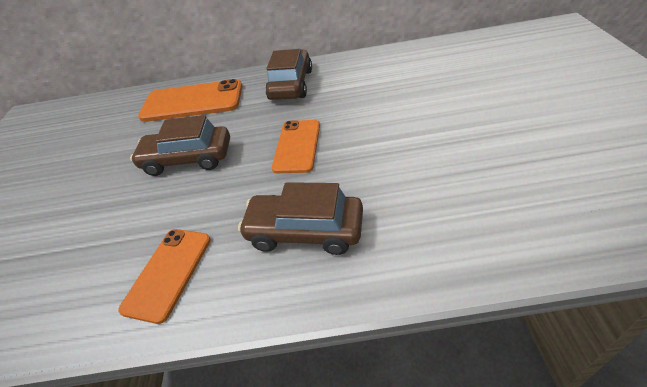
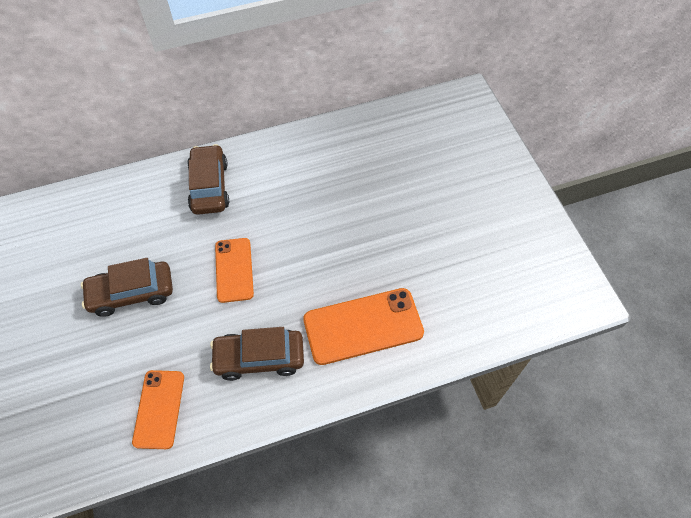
camera: 20 degrees left, 15 degrees up
orange phone [138,79,242,122] -> orange phone moved to [303,288,424,365]

